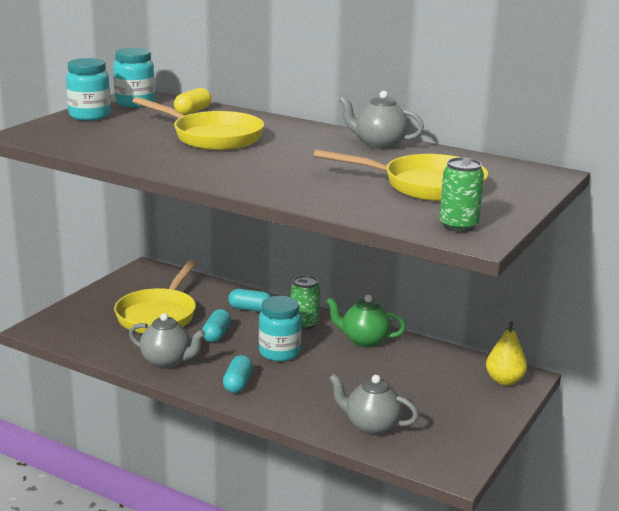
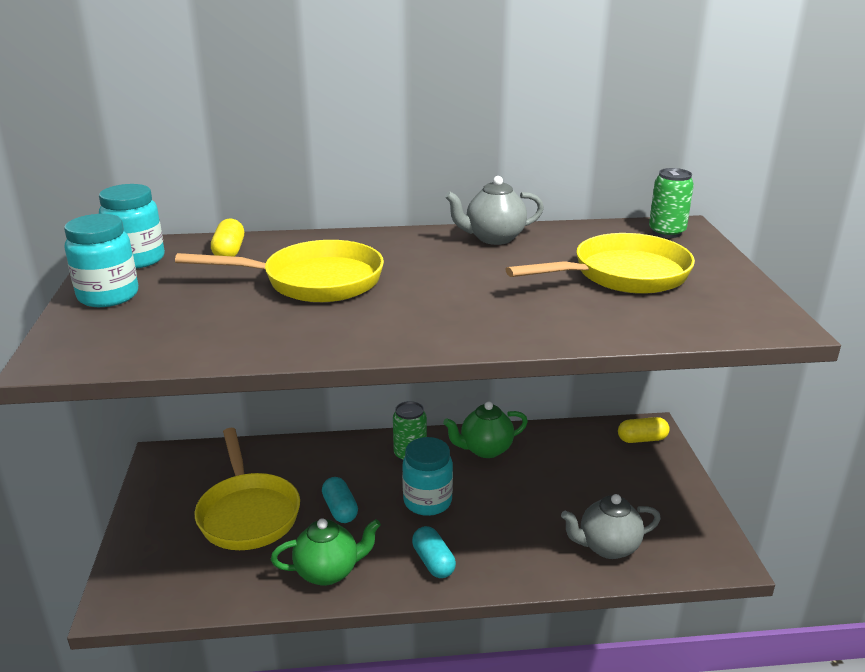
camera: 35 degrees left, 5 degrees up
grey teapot [129,313,205,369] -> green teapot [271,518,381,586]
turquoise capsule [228,289,271,312] -> none
green can [439,157,484,232] -> green can moved to [649,168,694,238]
yellow pear [486,321,527,386] -> yellow capsule [618,417,670,443]

